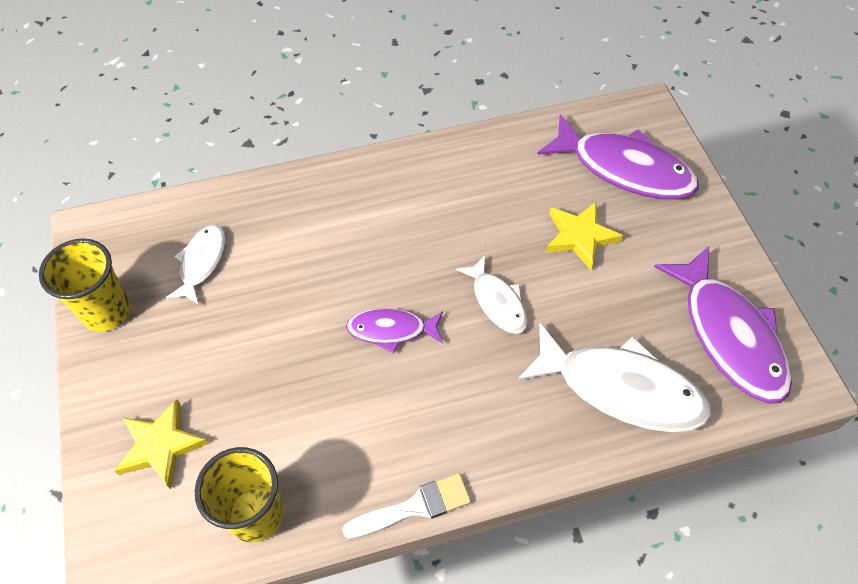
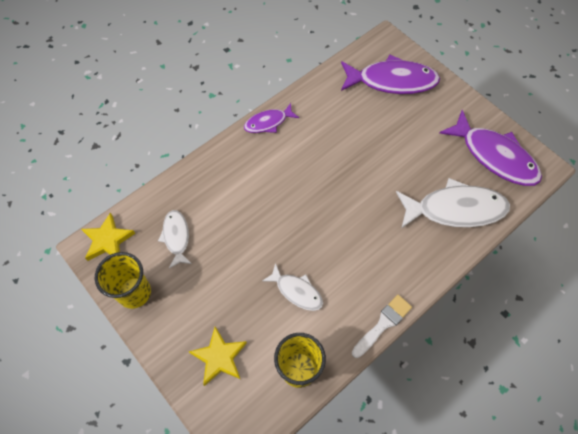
camera: 25 degrees left, 5 degrees up
purple fish [346,308,443,353] -> purple fish moved to [244,103,299,133]
white fish [456,256,528,334] -> white fish moved to [262,263,323,311]
yellow star [546,202,623,270] -> yellow star moved to [81,212,135,261]

